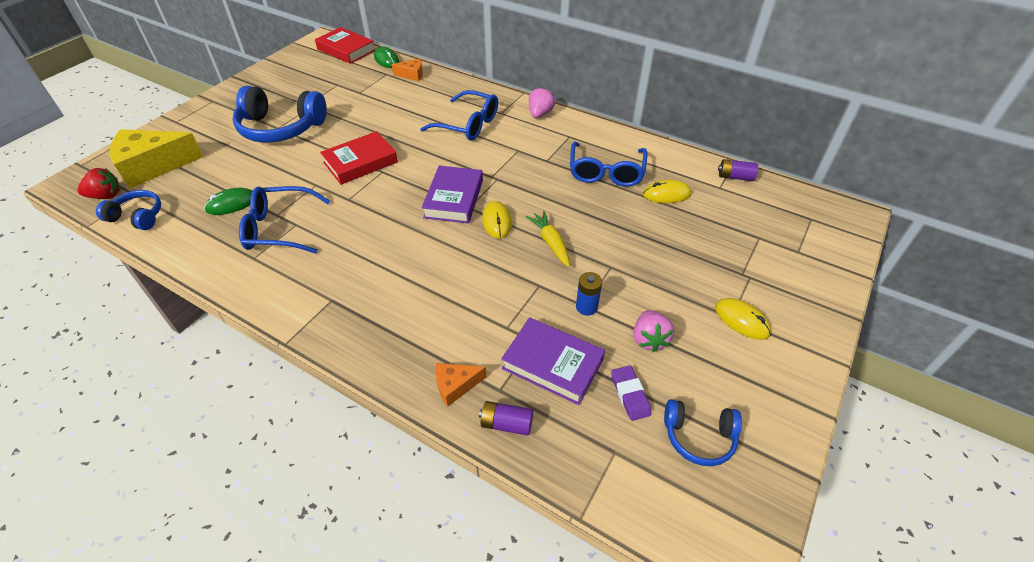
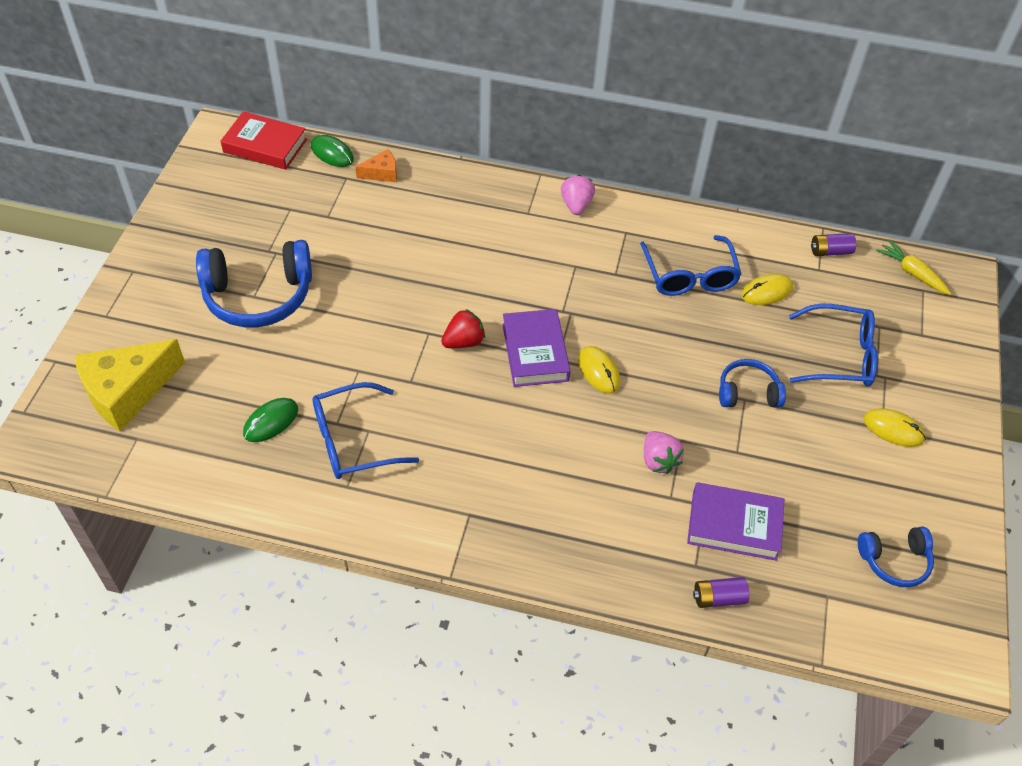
camera: 20 degrees left, 5 degrees up
red strawberry [77,168,120,199] -> red strawberry moved to [441,309,485,348]
blue headphones [96,190,161,230] -> blue headphones moved to [719,359,786,407]
red book [320,131,398,185] -> none
blue glasses [420,90,498,141] -> blue glasses moved to [789,304,878,387]
orange cheese [435,363,486,406] -> none
yellow carrot [526,211,570,267] -> yellow carrot moved to [876,240,951,295]
blue battery [576,272,602,316] -> none
purple eraser [611,365,652,421] -> none
pink strawberry [634,310,674,352] -> pink strawberry moved to [644,431,684,474]

